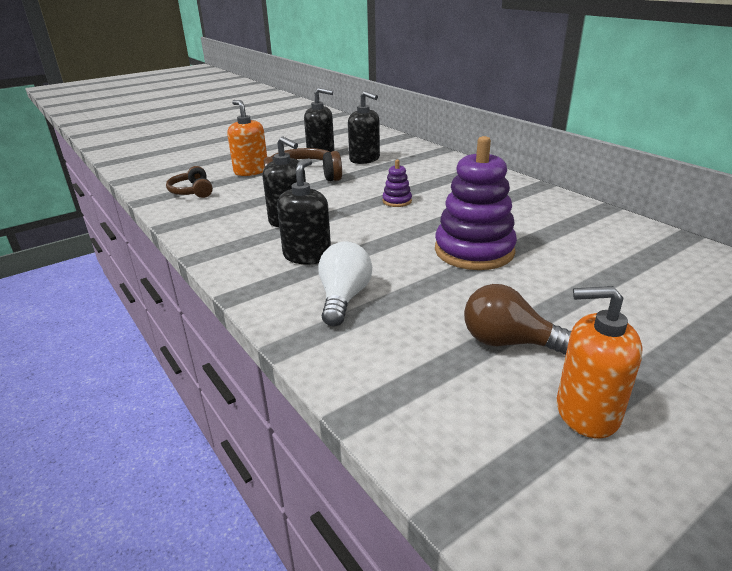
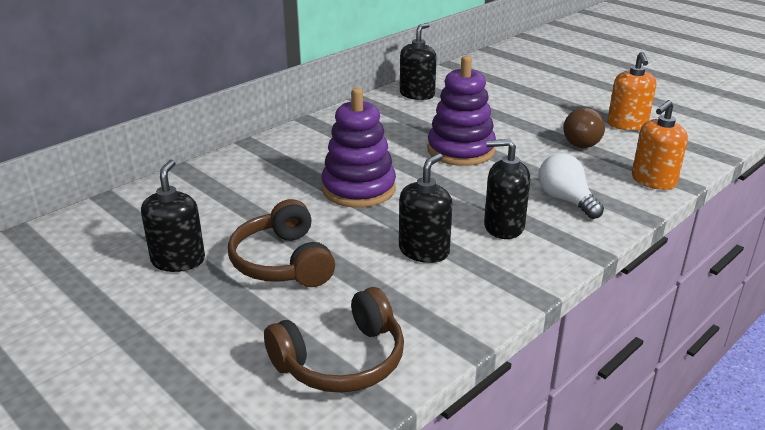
camera: 100 degrees left, 0 degrees up
brown headphones [166,166,213,198] -> brown headphones [264,287,404,393], size x1.61
orange soap dispenser [227,100,267,176] -> orange soap dispenser moved to [632,100,688,190]
white light bulb [318,241,372,326] -> white light bulb turned 60 degrees clockwise [538,153,604,219]
black soap dispenser [348,91,380,164] -> black soap dispenser moved to [400,23,437,100]
purple stacking toy [382,160,412,207] -> purple stacking toy [322,88,396,208], size x2.23

